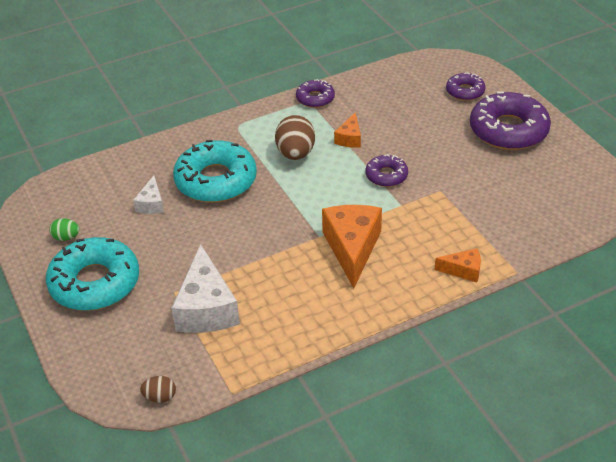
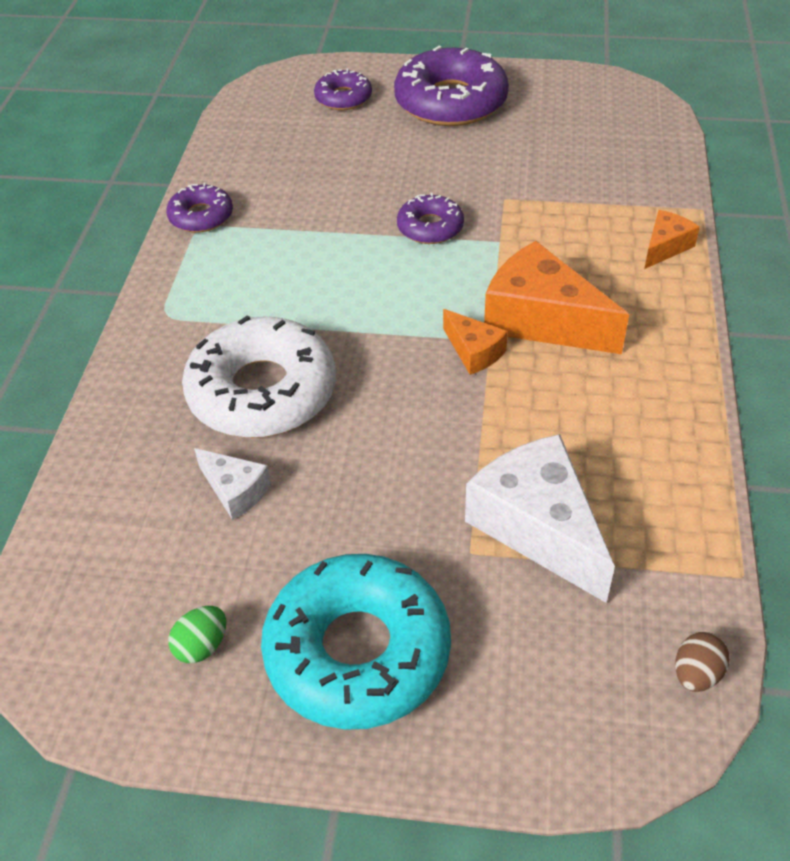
camera: 55 degrees left, 5 degrees up
white cheese [171,244,240,333] -> white cheese turned 150 degrees counterclockwise [465,434,615,603]
turquoise donut [173,140,257,203] -> white donut [182,315,336,438]
brown egg [275,115,315,160] -> none
orange cheese [334,112,361,148] -> orange cheese moved to [443,309,508,375]

